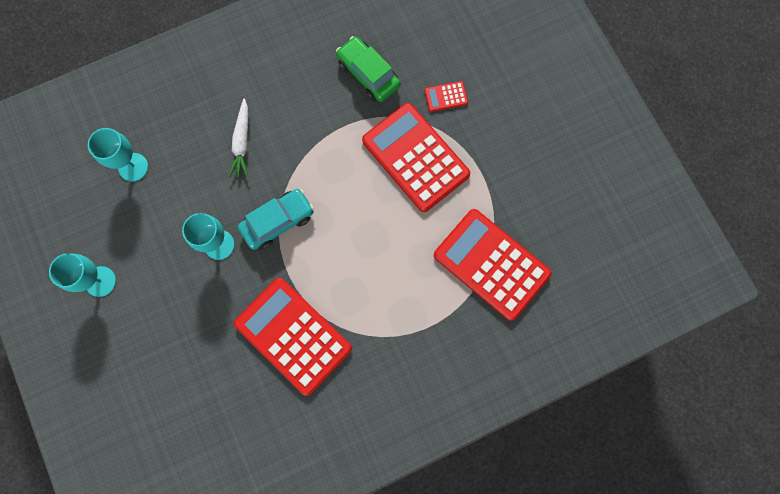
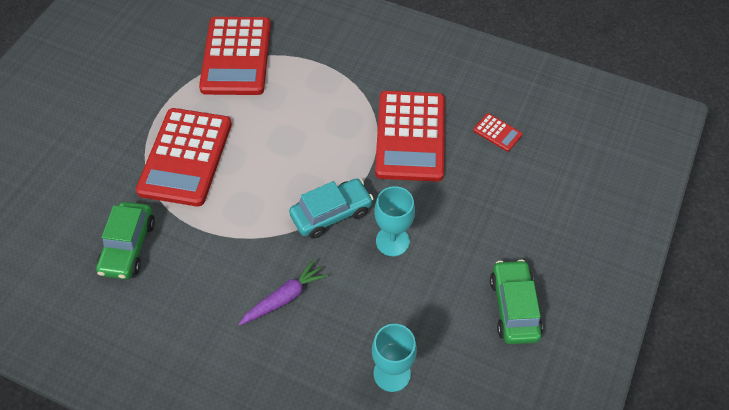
camera: 130 degrees left, 20 degrees down
turquoise goblet [49,253,116,297] -> green car [490,259,543,344]
white carrot [228,98,248,178] -> purple carrot [239,260,328,326]
turquoise car [238,189,314,250] -> turquoise car turned 135 degrees clockwise [289,178,374,239]
red calculator [424,81,468,112] -> red calculator moved to [473,113,523,152]

